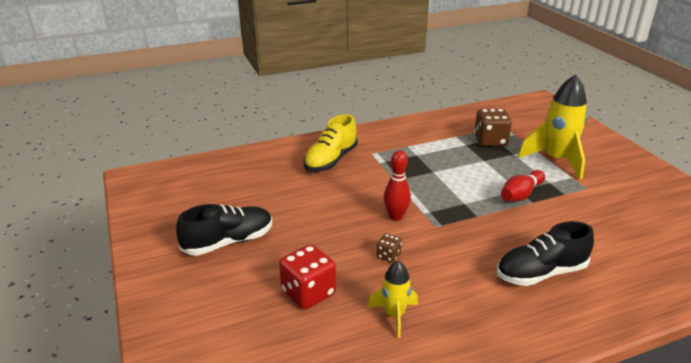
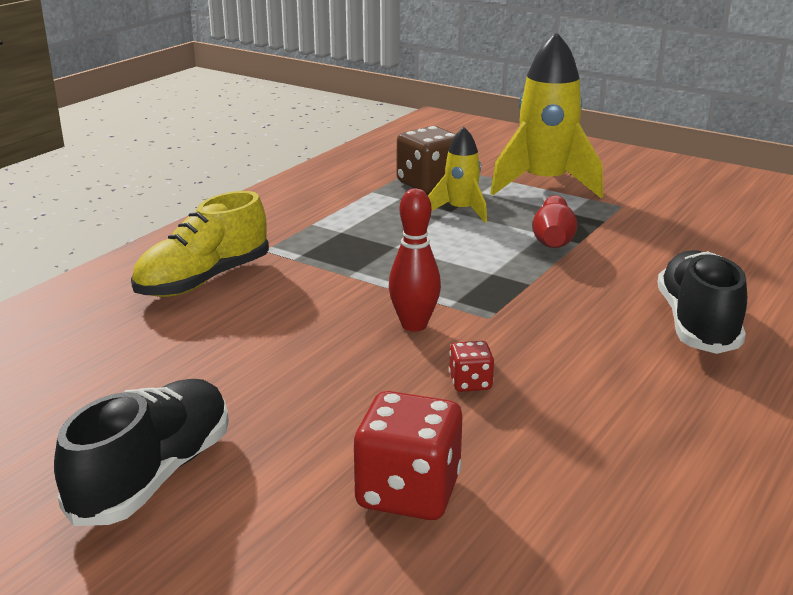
camera: 35 degrees left, 5 degrees down
yellow shoe [303,114,358,172] -> yellow shoe turned 45 degrees clockwise [131,191,269,297]
yellow rocket [368,261,418,338] -> yellow rocket moved to [428,127,487,223]
brown dice [377,234,402,262] -> red dice [449,341,494,392]
black shoe [497,221,594,286] -> black shoe turned 150 degrees clockwise [657,250,747,354]

